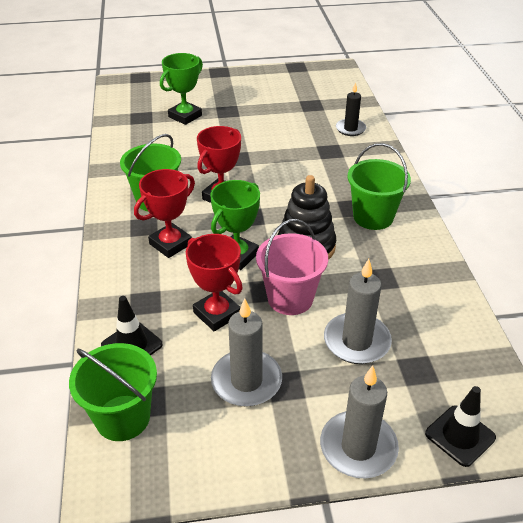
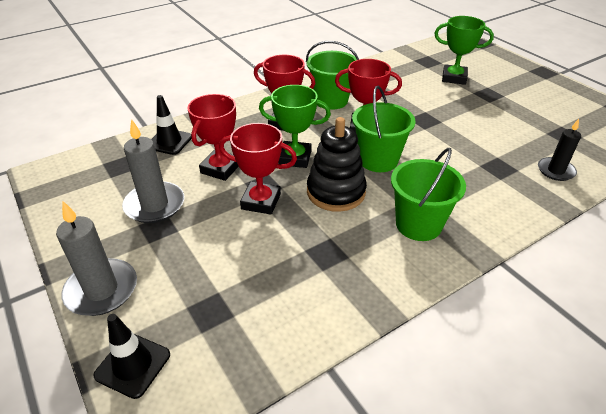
camera: 65 degrees right, 0 degrees up
green bucket [69,343,157,441] -> green bucket moved to [352,86,416,172]
pink bucket [256,219,328,315] -> red trophy [219,123,297,215]
grey candle [324,259,392,364] -> none

